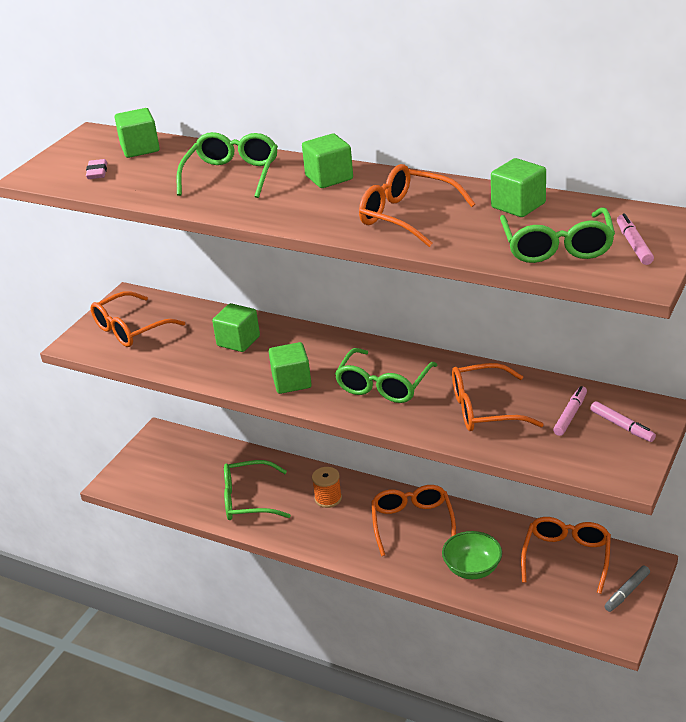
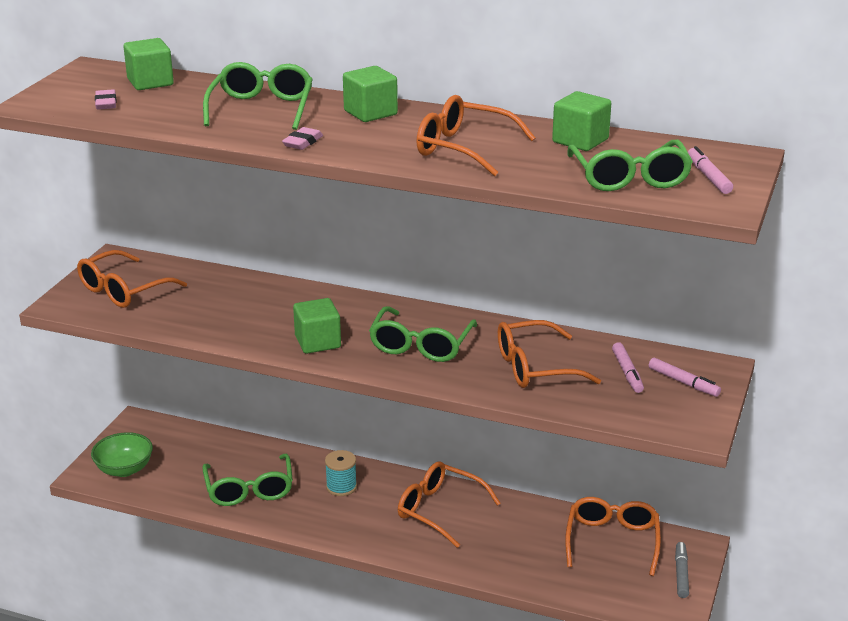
camera: 10 degrees left, 5 degrees down
green cube [212,303,260,352] -> none
green glasses [224,460,291,520] -> green glasses turned 90 degrees counterclockwise [202,453,293,506]
orange spool [312,467,342,508] -> turquoise spool [325,450,357,496]
orange glasses [371,485,456,556] -> orange glasses turned 45 degrees counterclockwise [398,461,501,548]
green bowl [442,531,502,579] -> green bowl moved to [91,432,153,477]
pink marker [553,386,587,436] -> pink marker turned 150 degrees clockwise [612,342,644,393]
grey marker [605,566,650,612] -> grey marker turned 150 degrees clockwise [675,542,689,598]
none -> pink eraser [282,127,323,150]

